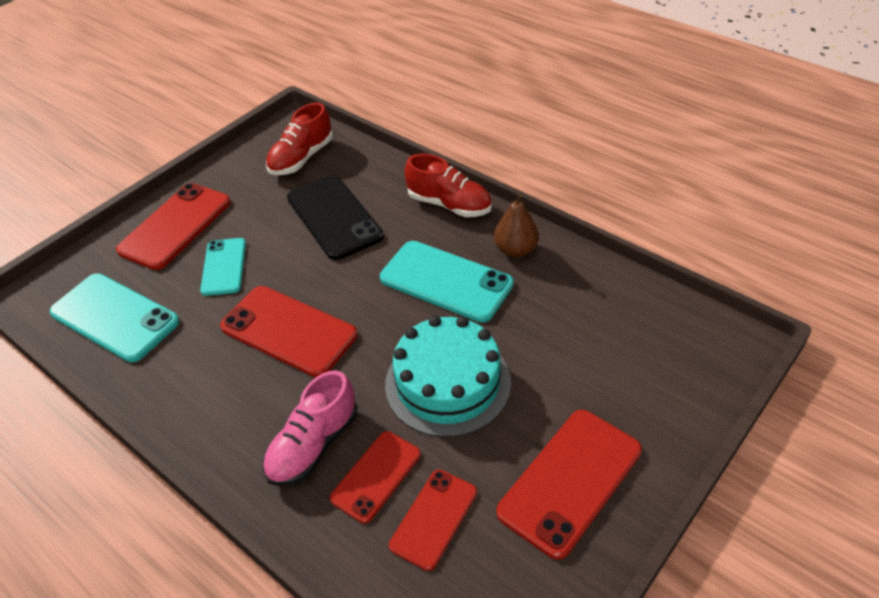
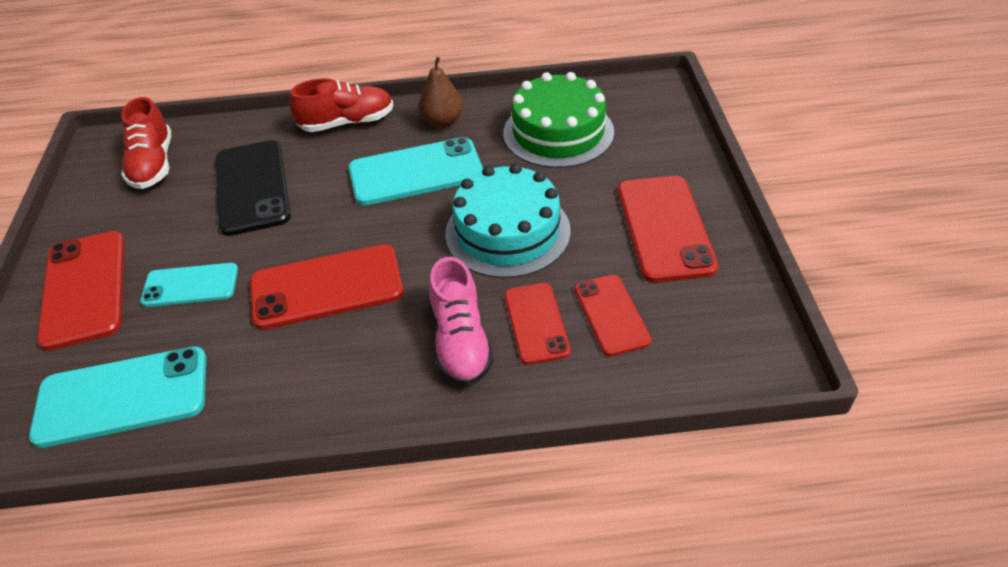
camera: 45 degrees left, 0 degrees up
turquoise phone [200,238,246,296] -> turquoise phone turned 45 degrees counterclockwise [140,263,238,307]
black phone [287,175,384,260] -> black phone turned 60 degrees clockwise [216,140,291,236]
none -> green cake [503,72,614,168]

